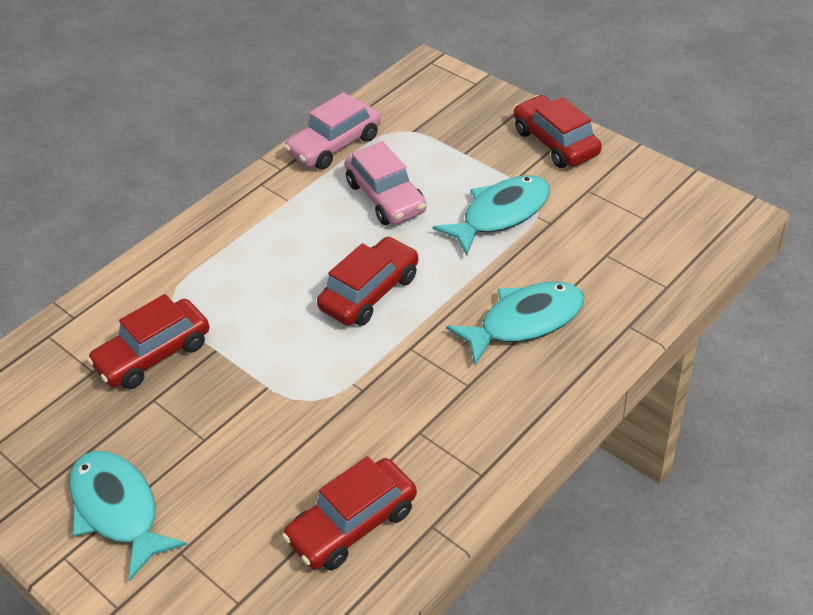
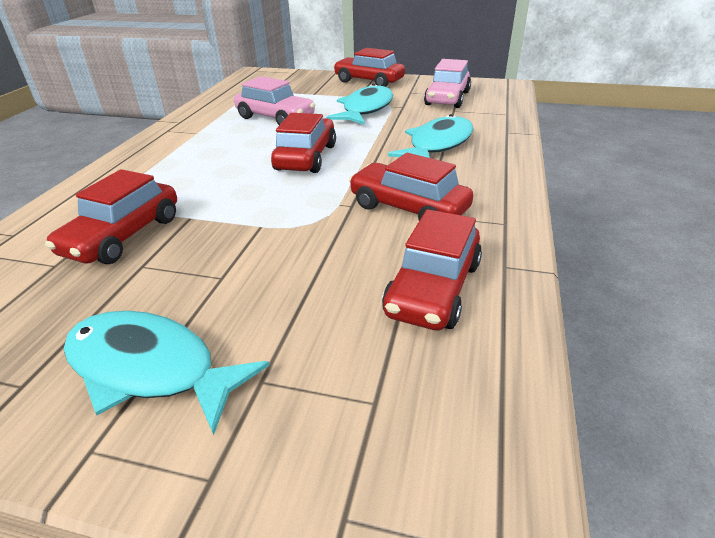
camera: 30 degrees left, 10 degrees down
pink car [284,92,381,170] -> pink car moved to [424,59,471,108]
none -> red car [349,153,473,221]

